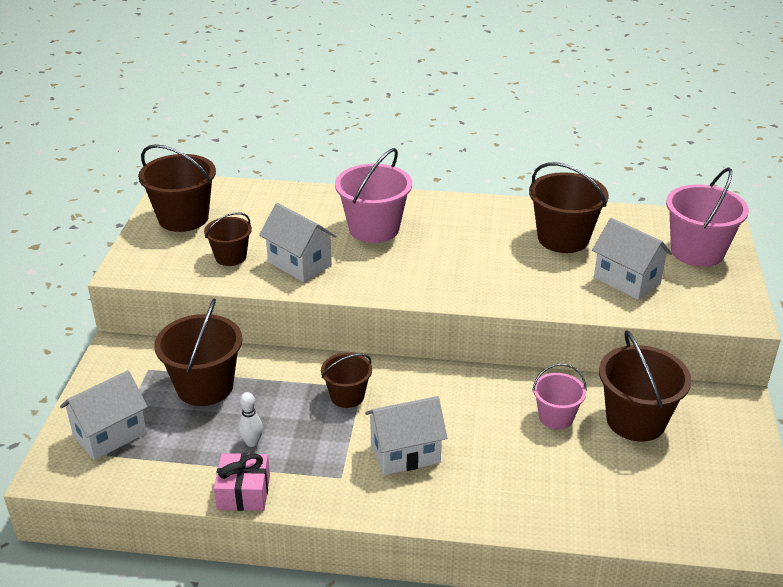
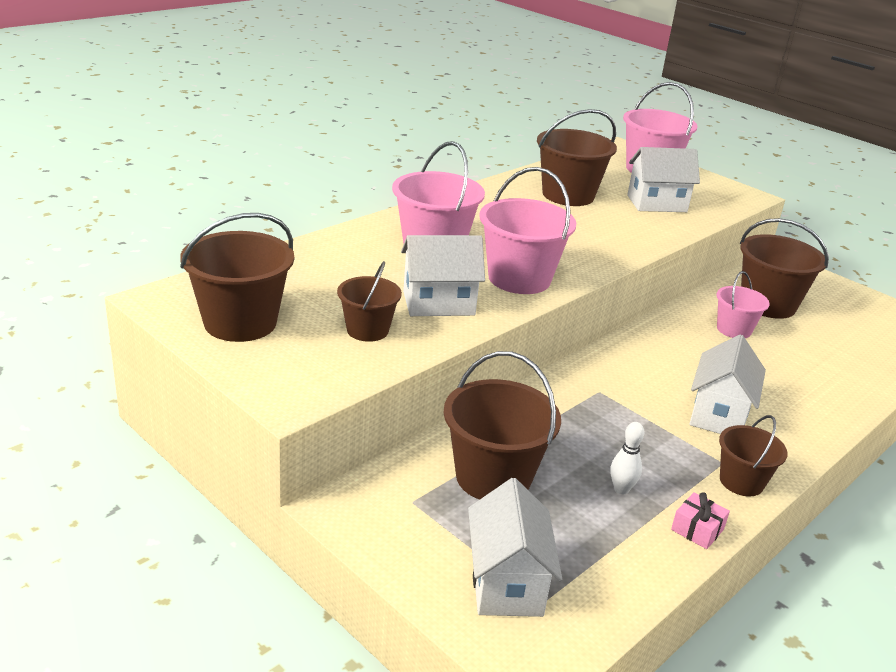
camera: 55 degrees left, 5 degrees down
pink gift [214,453,270,511] -> pink gift [671,492,730,549], size x0.66
brown bucket [321,353,372,408] -> brown bucket moved to [719,415,788,496]
none -> pink bucket [479,167,576,294]

